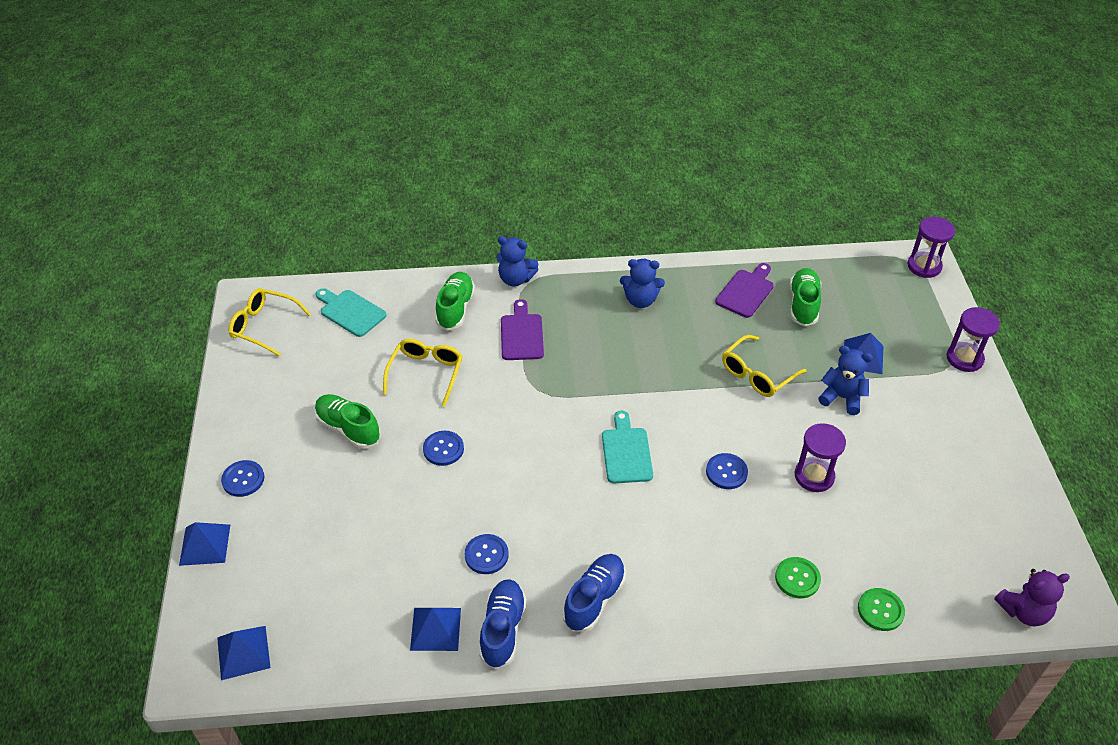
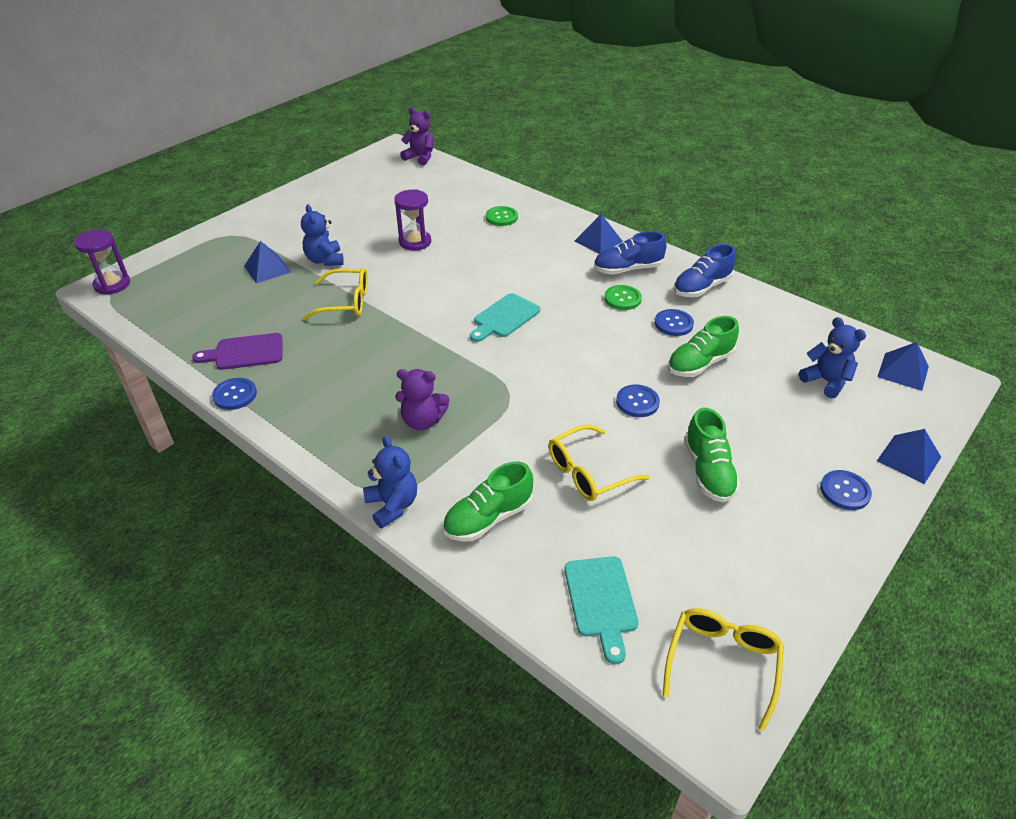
camera: 135 degrees left, 5 degrees down
yellow glasses [228,288,311,356] -> yellow glasses turned 135 degrees counterclockwise [662,608,784,731]
blue pyramid [410,608,461,651] -> blue pyramid moved to [574,214,623,254]
purple cutting board [501,299,544,360] -> none
blue teddy bear [620,259,665,308] -> blue teddy bear moved to [799,317,866,398]
blue button [706,453,748,489] -> blue button moved to [212,378,257,410]
green shoe [790,268,821,326] -> green shoe moved to [668,316,739,377]
green button [858,588,905,631] -> green button moved to [604,285,642,310]
purple hourglass [946,307,1000,372] -> none
none -> purple teddy bear [395,369,450,430]

